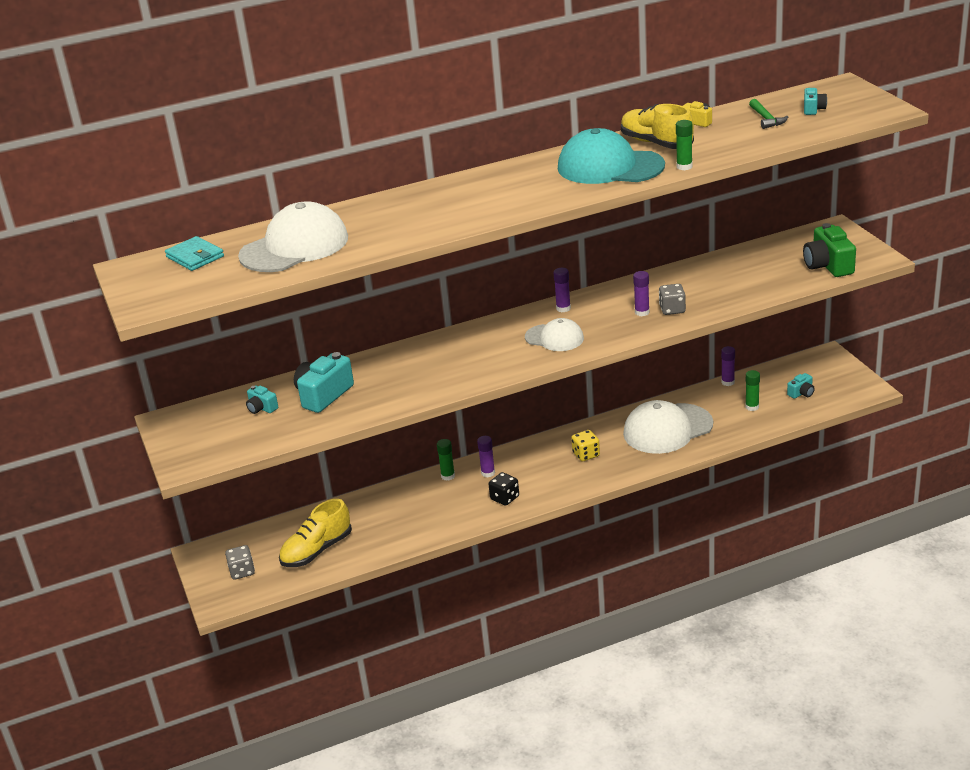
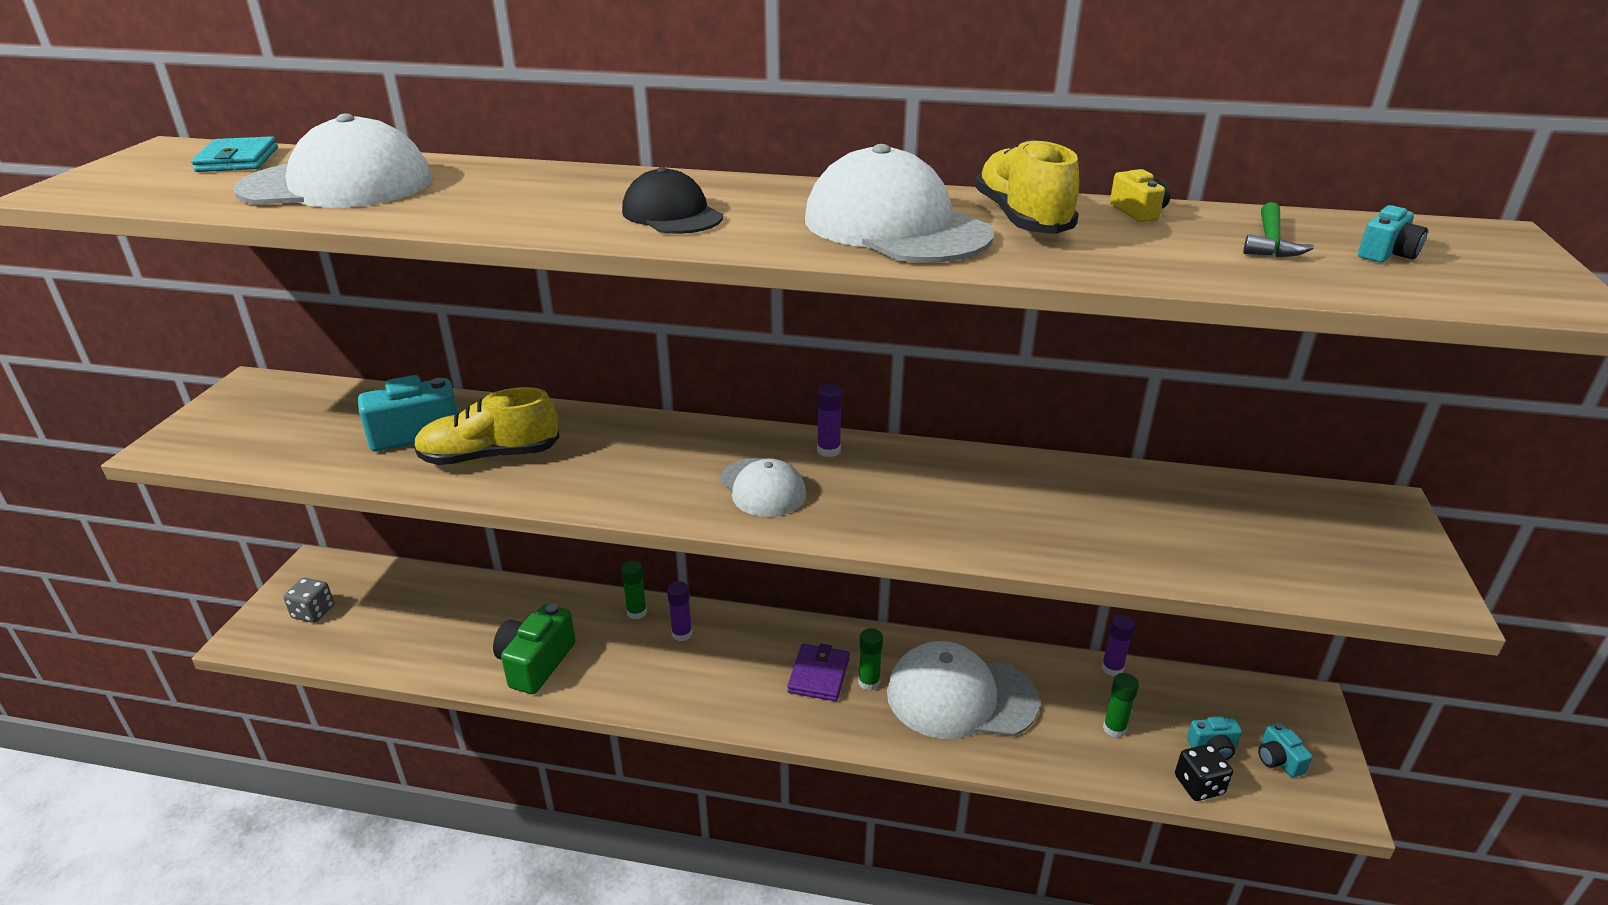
camera: 30 degrees right, 0 degrees up
turquoise camera [246,385,278,414] -> turquoise camera moved to [1258,723,1313,777]
yellow shoe [279,499,352,567] -> yellow shoe moved to [414,387,560,465]
black dice [489,472,519,506] -> black dice moved to [1175,744,1233,801]
turquoise cap [558,128,665,184] -> white cap [805,144,994,262]
yellow dice [571,430,600,461] -> purple wallet [787,644,850,702]
purple glue stick [633,271,650,316] -> none
grey dice [659,284,686,315] -> none
green glue stick [676,120,693,170] -> green glue stick moved to [858,628,883,691]
green camera [803,223,856,277] -> green camera moved to [493,604,576,694]
none -> black cap [622,167,723,234]

